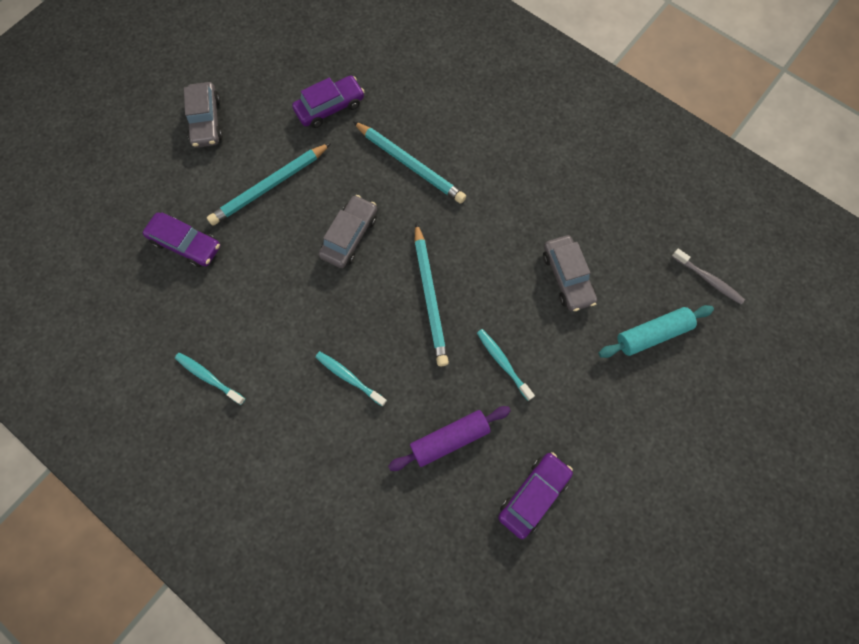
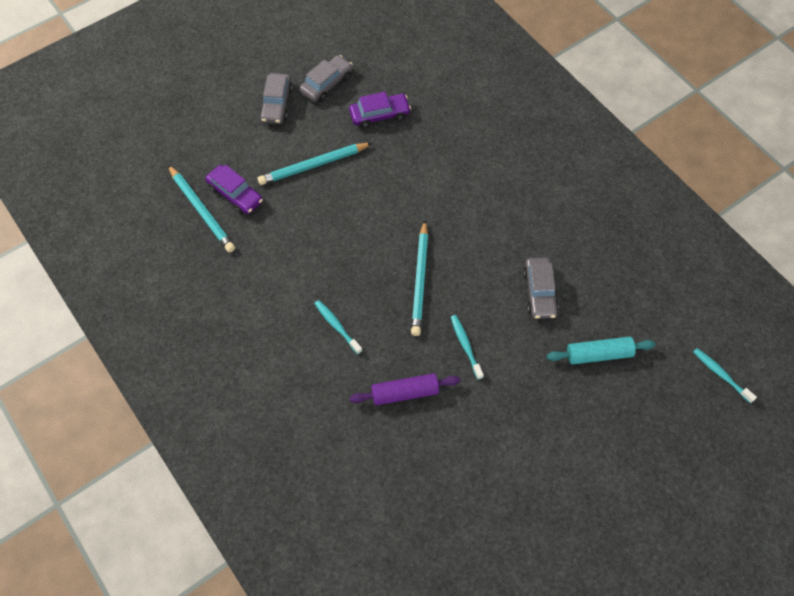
camera: 15 degrees right, 10 degrees down
turquoise toothbrush [175,353,246,405] -> turquoise toothbrush moved to [693,348,757,403]
grey car [318,195,377,268] -> grey car moved to [299,55,353,102]
turquoise pencil [353,121,466,204] -> turquoise pencil moved to [168,165,235,252]
purple car [498,452,573,539] -> none
grey toothbrush [672,249,745,304] -> none

